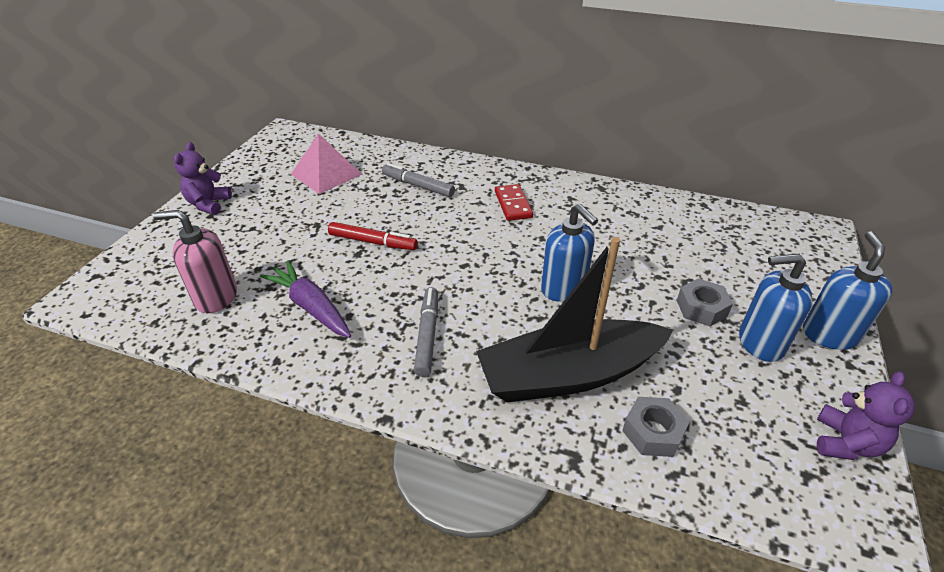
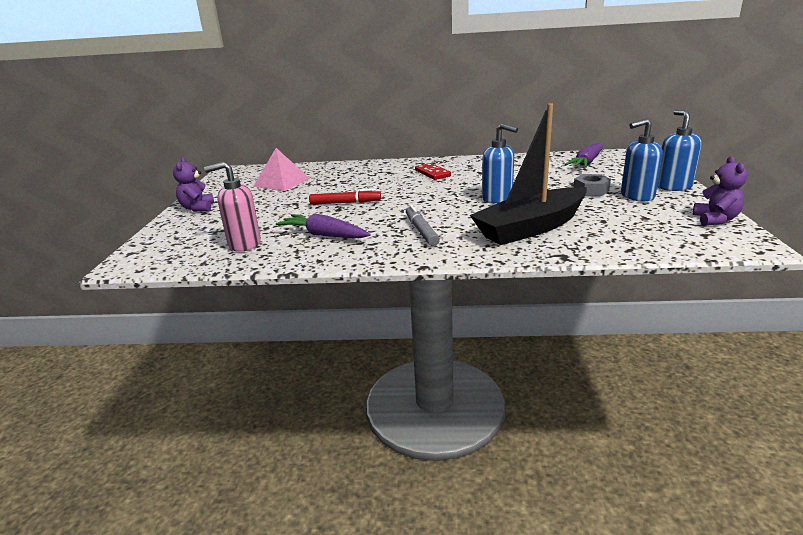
camera: 15 degrees left, 15 degrees down
grey marker [382,163,455,197] -> none
grey nut [622,397,690,457] -> none
none -> purple carrot [565,143,603,168]

